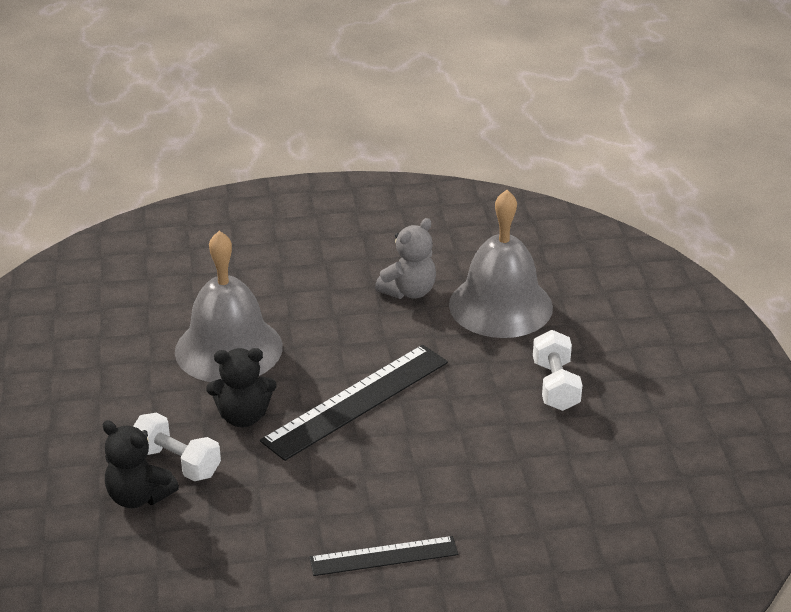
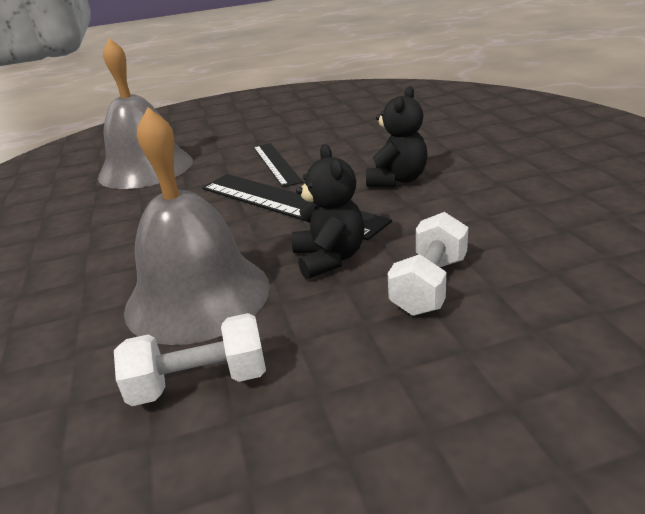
camera: 95 degrees left, 5 degrees down
black teddy bear [102,420,179,508] -> black teddy bear moved to [366,86,428,187]
black ruler [309,536,458,576] -> black ruler moved to [253,143,303,187]
grey teddy bear [375,218,436,299] -> none
white dumbbell [533,330,582,411] -> white dumbbell moved to [114,313,266,406]

